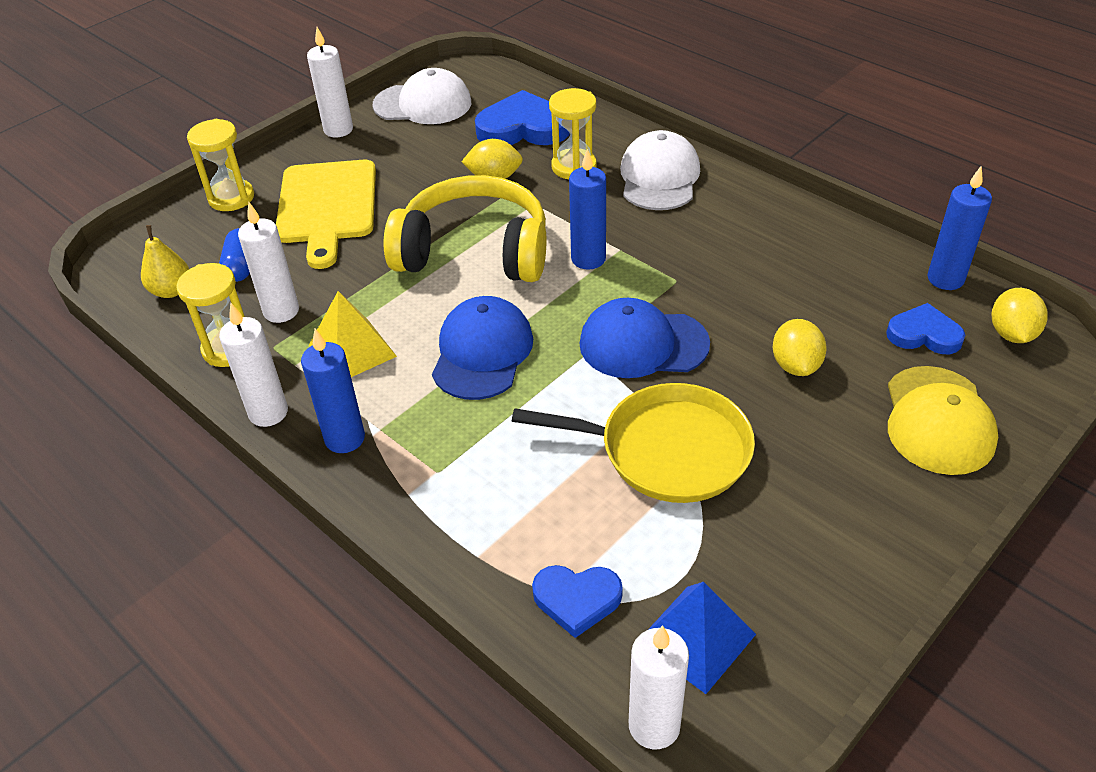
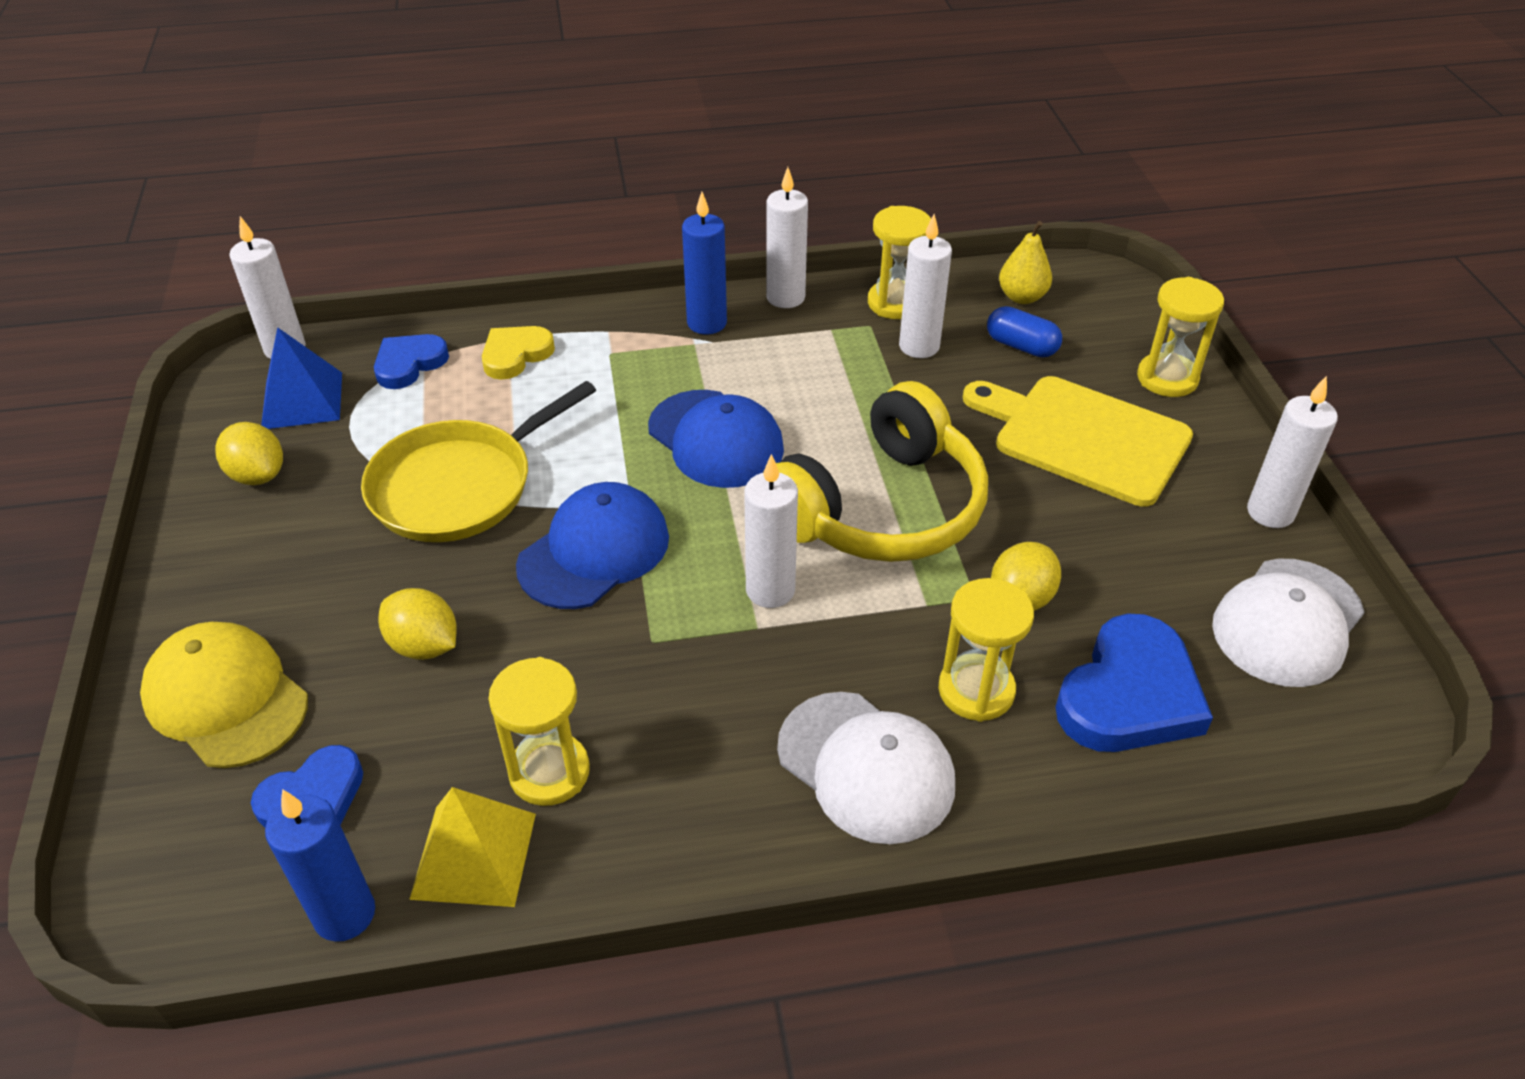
camera: 125 degrees right, 0 degrees up
yellow pyramid [309,291,397,377] -> yellow pyramid moved to [409,787,536,907]
blue candle [569,149,606,270] -> white candle [744,454,798,608]
yellow lemon [992,288,1048,343] -> yellow lemon moved to [215,422,283,485]
none -> yellow heart [482,326,555,380]
none -> yellow hourglass [489,657,590,806]

